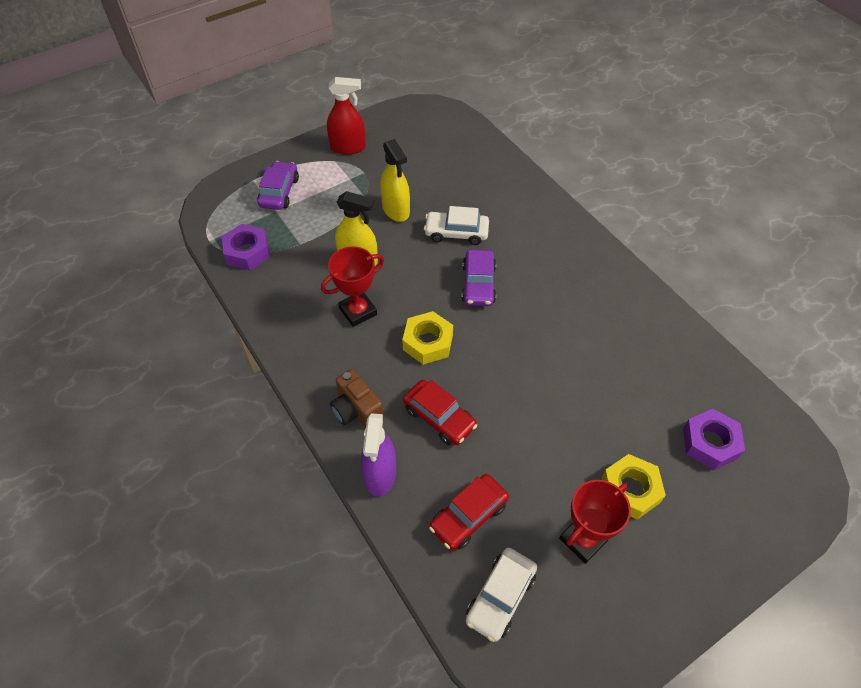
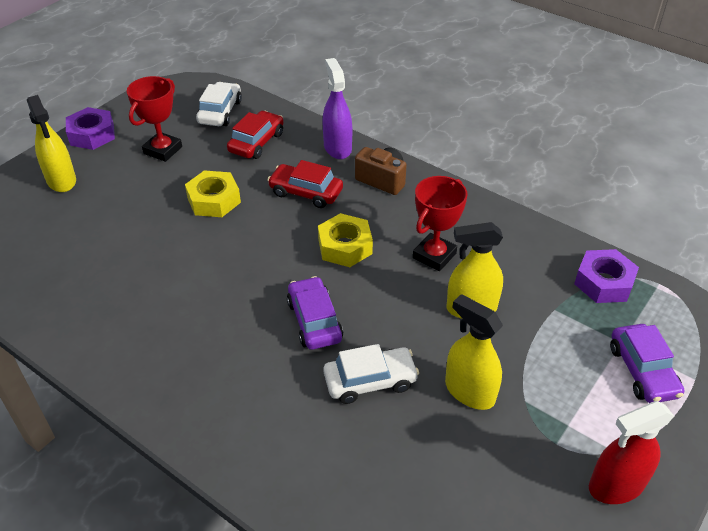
camera: 160 degrees right, 10 degrees down
yellow nut [602,454,666,520] -> yellow nut moved to [185,170,241,217]
purple nut [683,409,745,470] -> purple nut moved to [66,107,115,150]
none -> yellow spray bottle [27,95,76,192]

